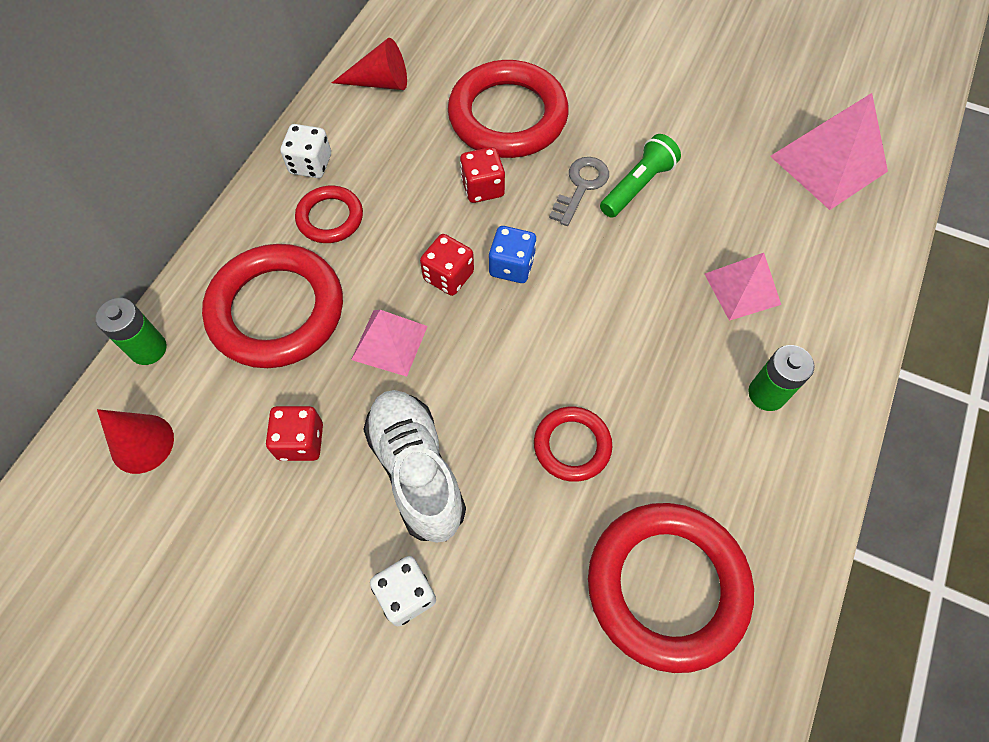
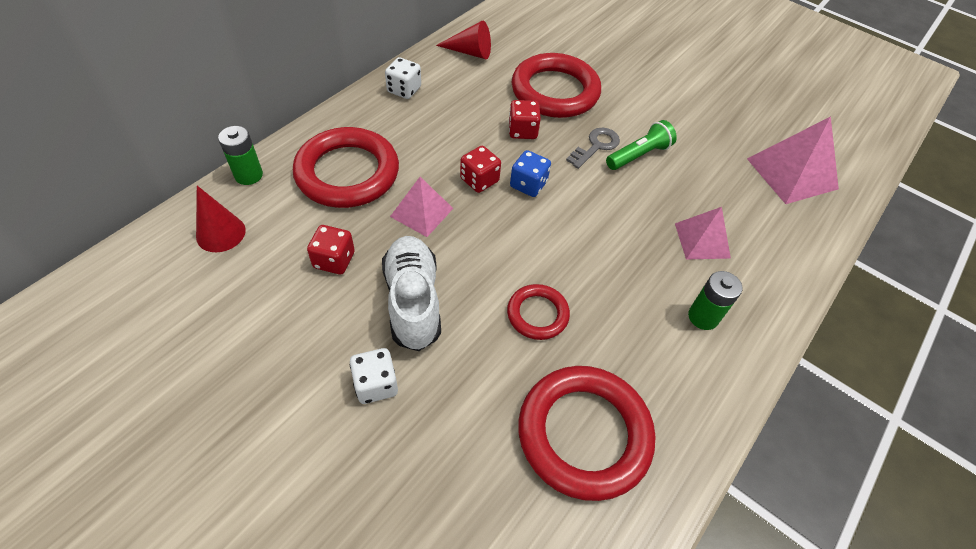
camera: 10 degrees right, 10 degrees down
red ring [295,186,363,243] -> none

